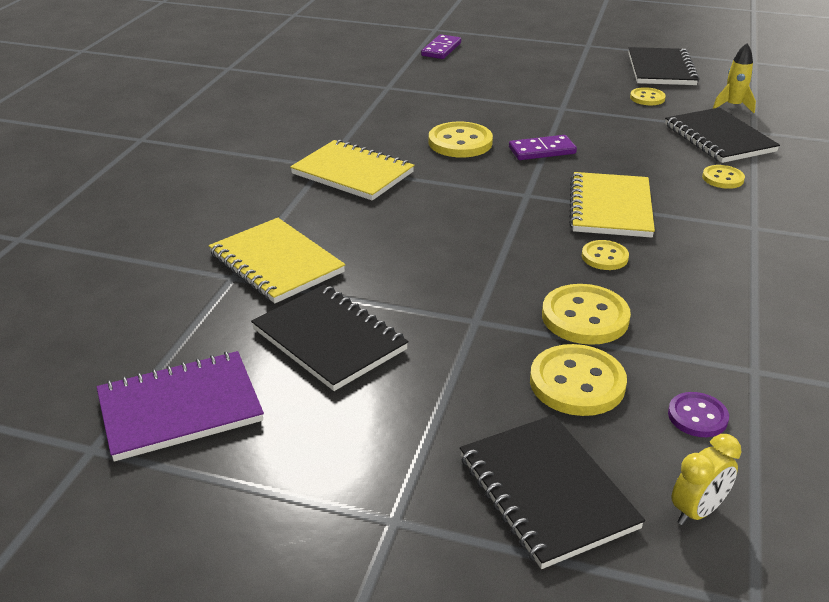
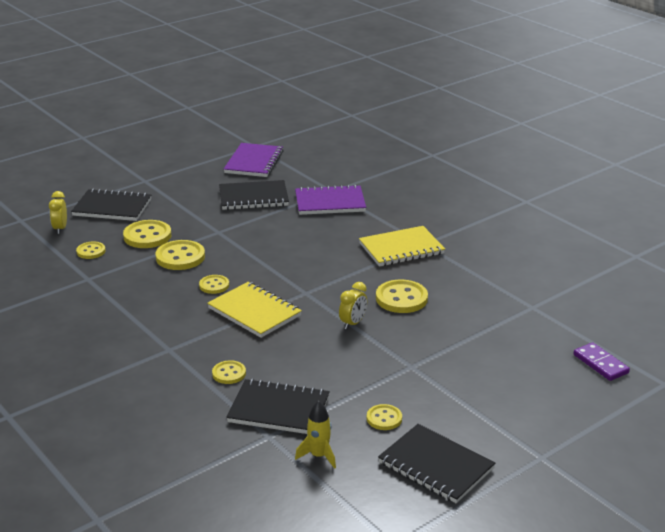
camera: 125 degrees right, 5 degrees down
yellow notebook [209,218,346,303] -> purple notebook [295,184,366,215]
purple domino [509,135,577,160] -> yellow clock [339,282,367,329]
purple button [668,392,729,437] -> yellow button [76,242,106,259]

